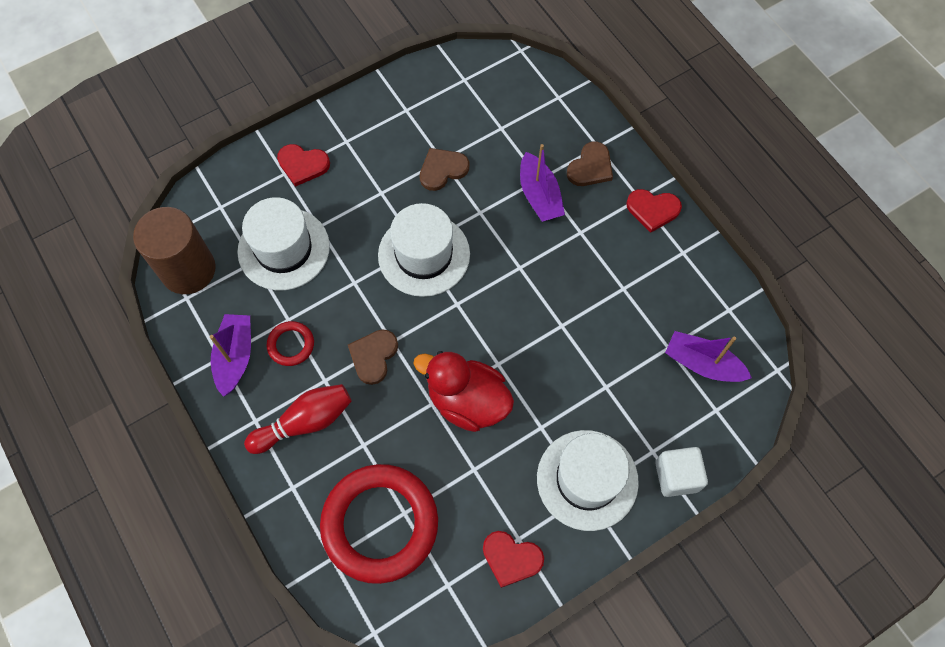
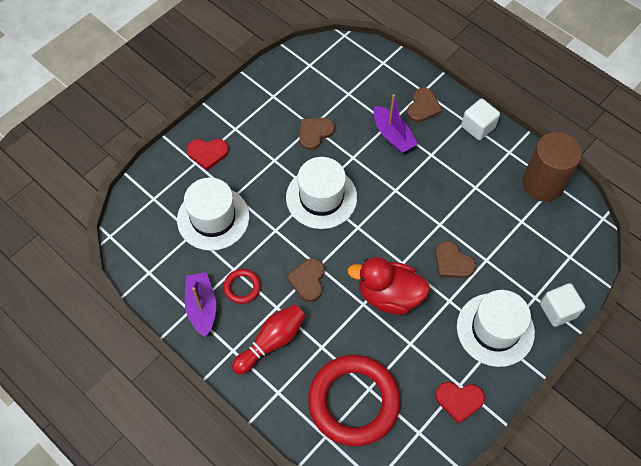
camera: 15 degrees left, 5 degrees down
brown cylinder [133,207,216,294] -> brown cylinder moved to [522,132,582,202]
red heart [626,189,682,233] -> white cube [461,99,500,140]
purple boat [665,331,752,382] -> none
none -> brown heart [435,241,476,278]

